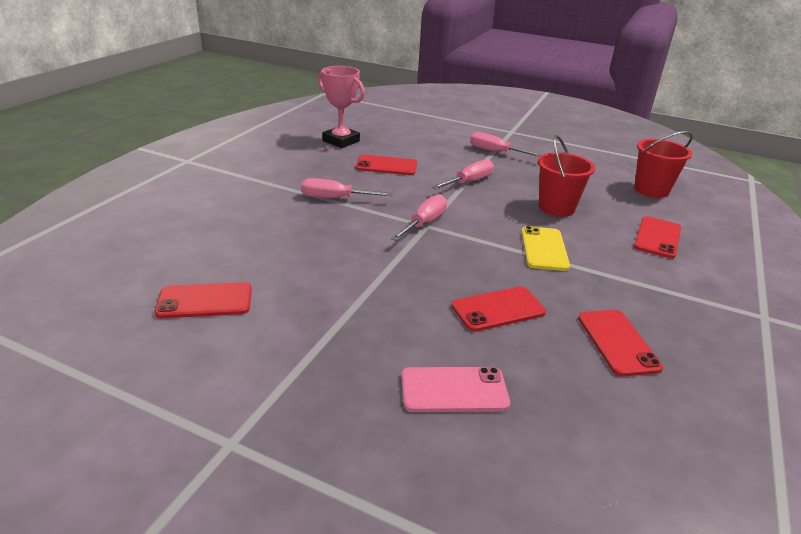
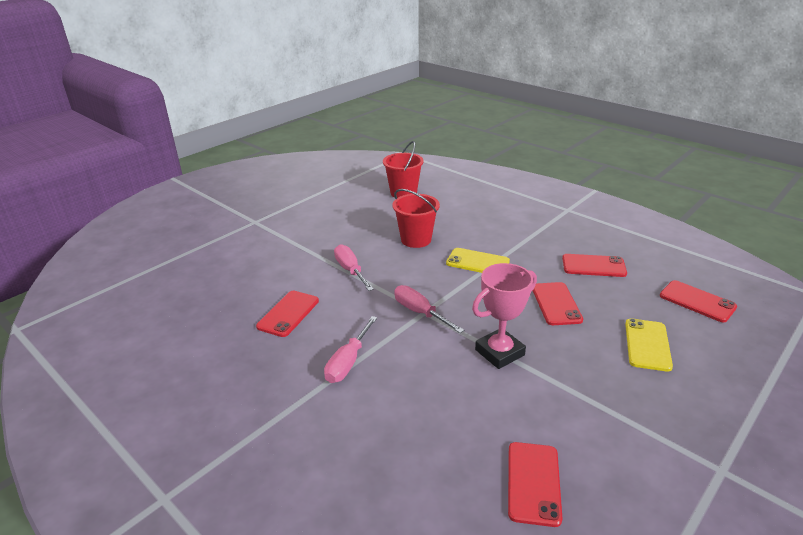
camera: 70 degrees left, 0 degrees up
pink trophy [318,66,365,148] -> pink trophy moved to [472,263,537,369]
pink phone [401,367,510,412] -> yellow phone [625,318,673,372]
pink screwdriver [470,132,542,157] -> none
red phone [634,216,681,258] -> red phone moved to [660,280,737,322]

